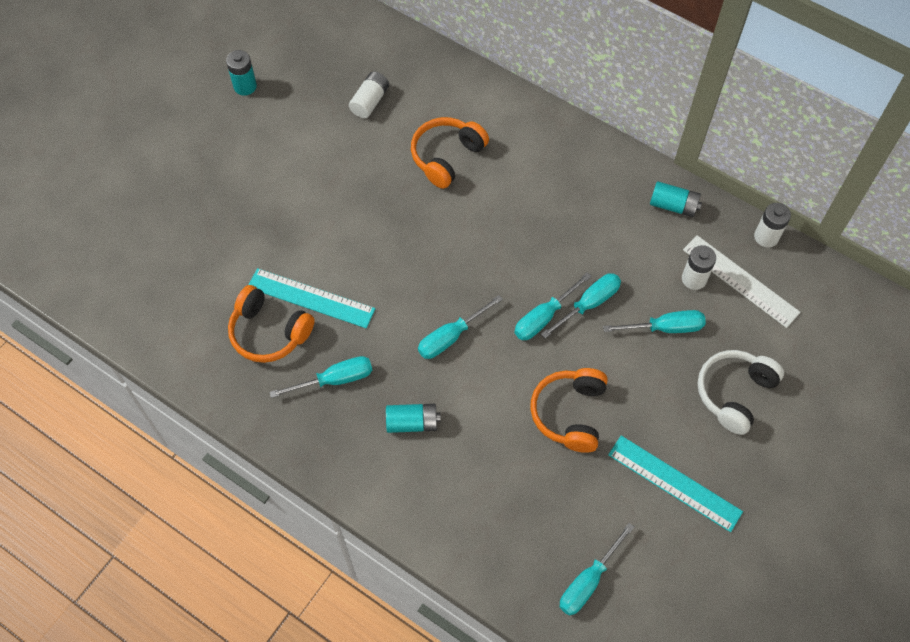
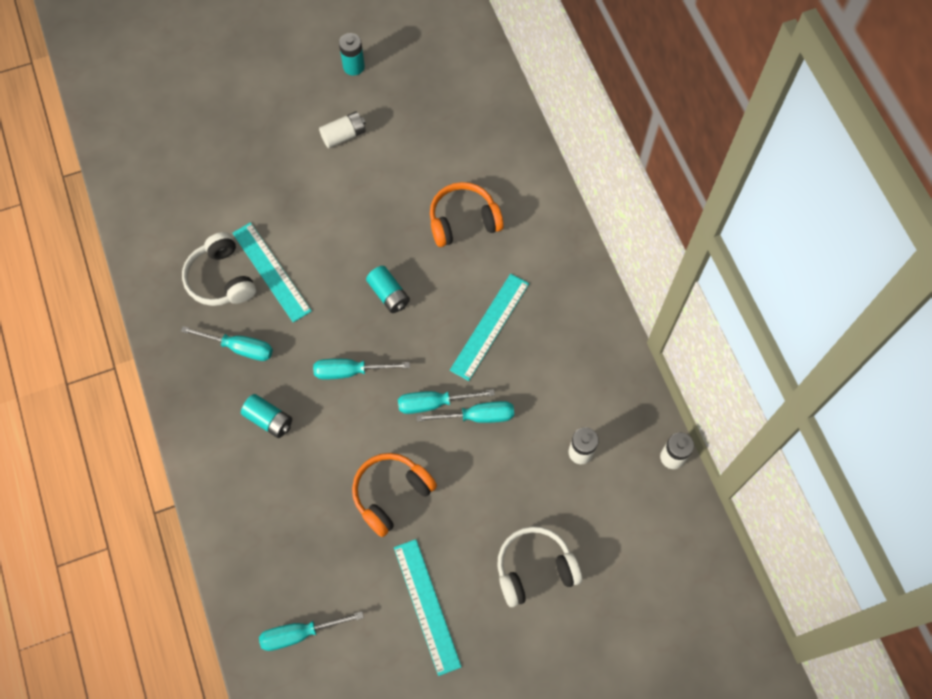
camera: 35 degrees right, 5 degrees up
orange headphones [228,285,315,363] -> white headphones [182,232,256,306]
white battery [349,71,389,118] -> white battery moved to [319,111,366,148]
turquoise screwdriver [603,310,706,333] -> none
turquoise battery [650,181,702,217] -> turquoise battery moved to [366,266,410,313]
white ruler [683,235,801,328] -> none
none -> turquoise ruler [450,274,529,381]

